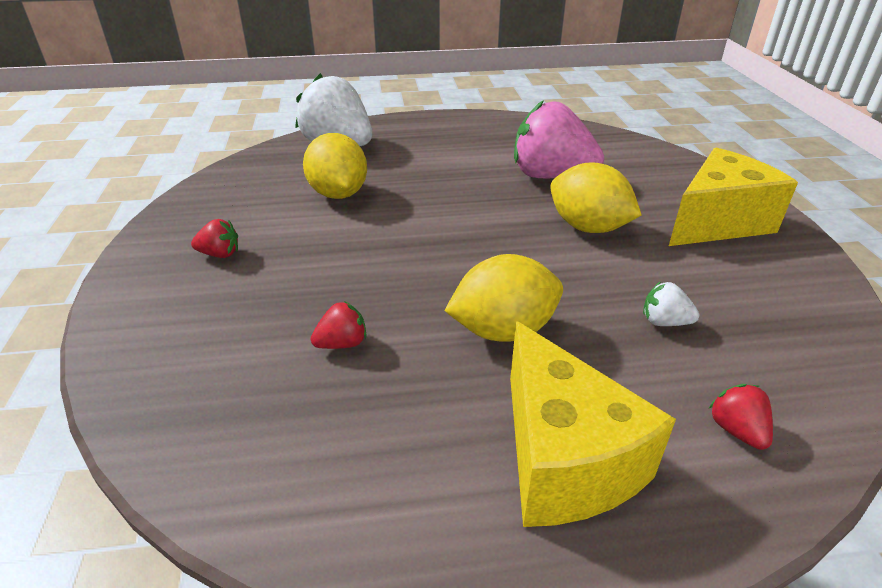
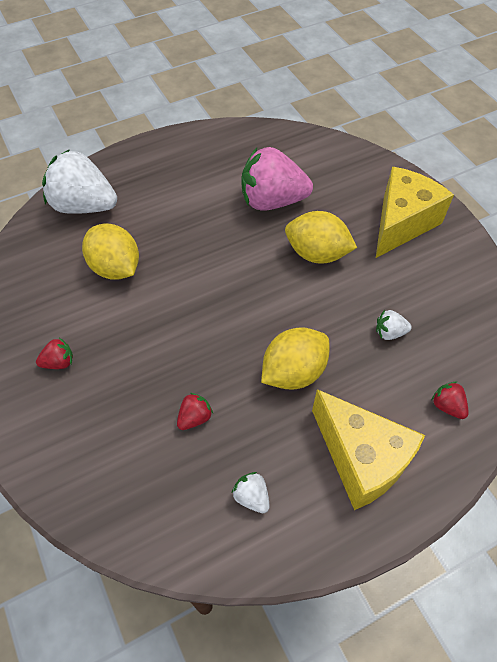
camera: 20 degrees left, 20 degrees up
none -> white strawberry [232,472,269,513]

